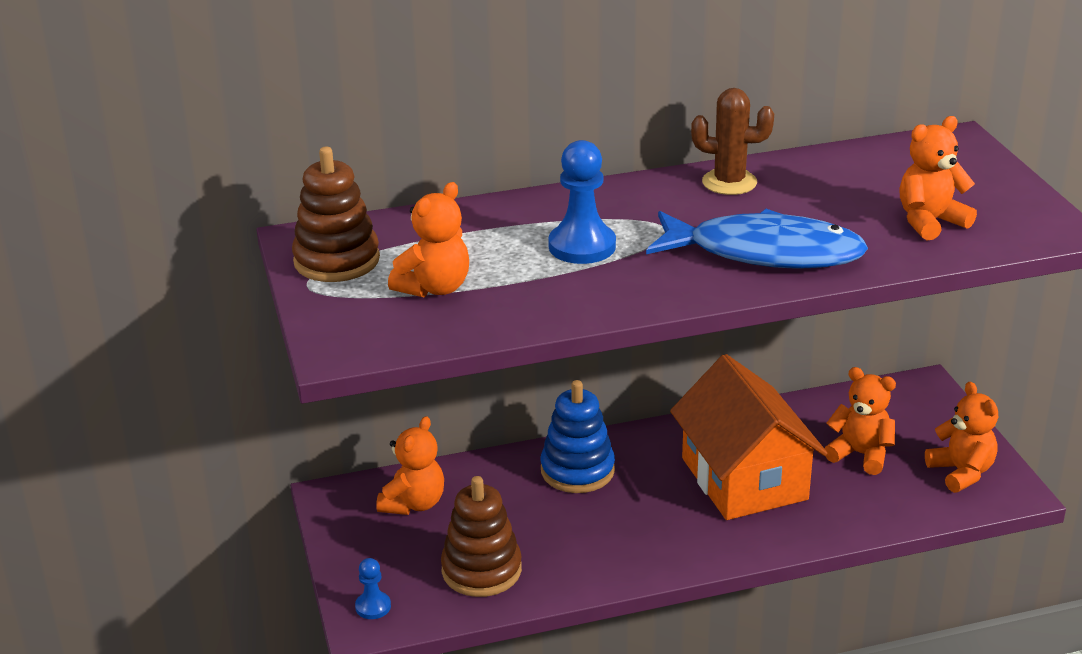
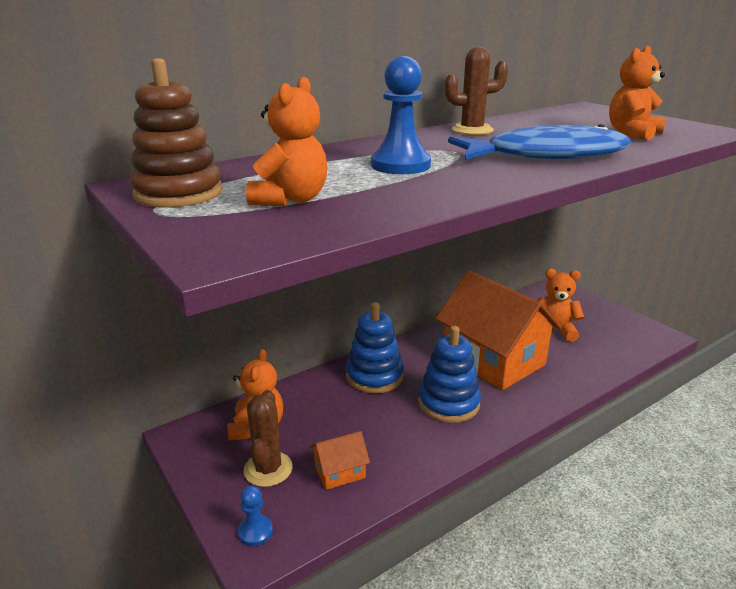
camera: 20 degrees left, 5 degrees down
brown stacking toy [441,476,522,597] -> orange house [310,431,370,490]
orange teddy bear [925,382,998,493] -> none
none -> brown cactus [243,390,293,487]
none -> blue stacking toy [418,326,481,423]

